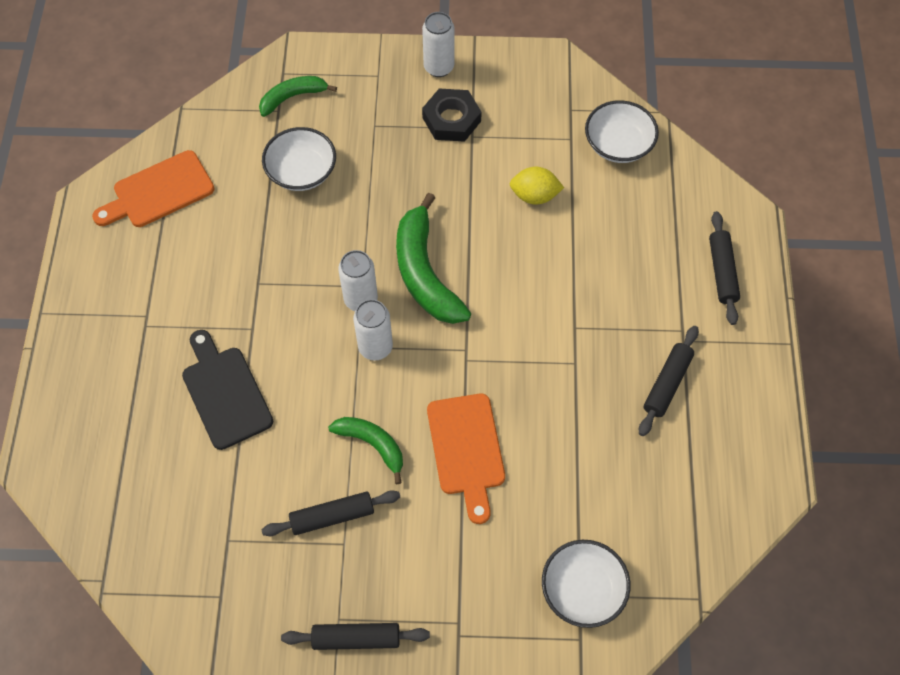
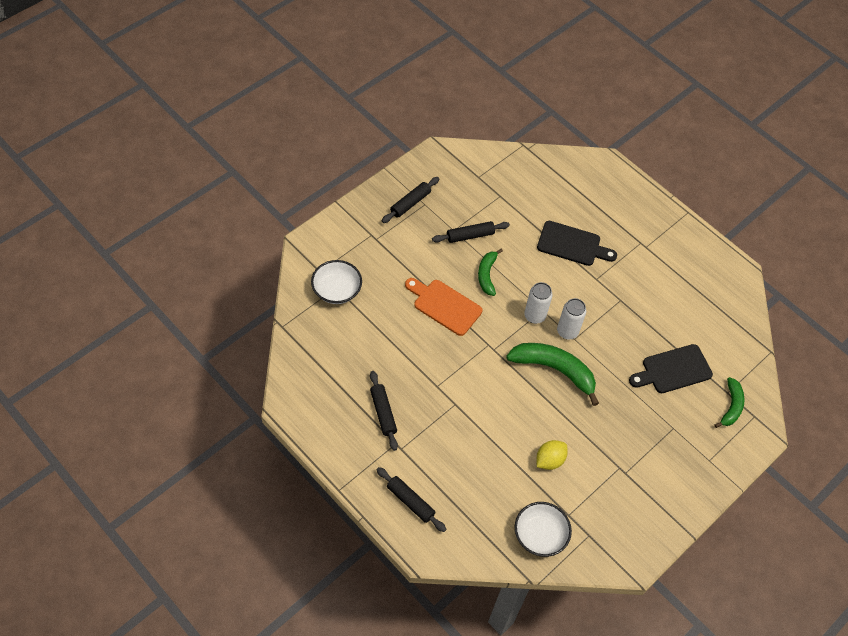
camera: 130 degrees right, 5 degrees down
orange cutting board [92,150,215,227] -> none
white bowl [262,127,336,191] -> black cutting board [629,344,713,393]
black rolling pin [262,490,400,536] -> black rolling pin turned 45 degrees clockwise [432,221,510,243]
green banana [328,417,403,484] -> green banana turned 105 degrees clockwise [478,249,503,296]
white can [422,12,455,77] -> none
black nut [422,88,482,142] -> none

